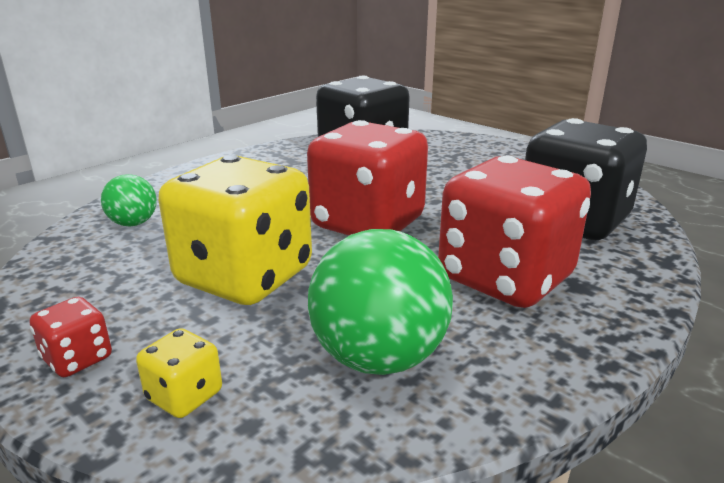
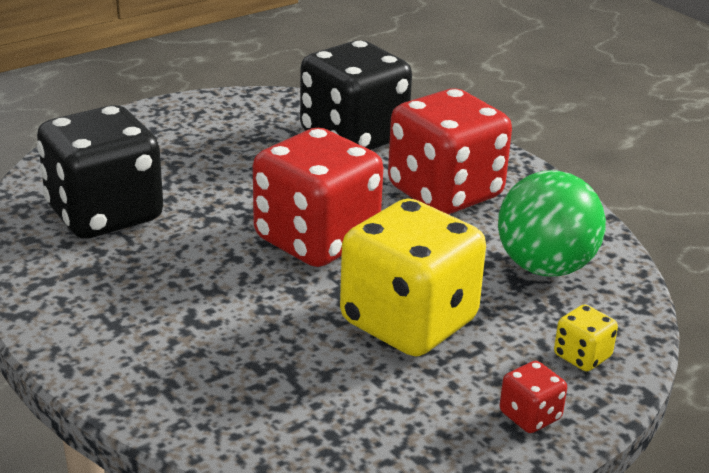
camera: 80 degrees left, 5 degrees up
green ball [101,174,157,227] -> none

